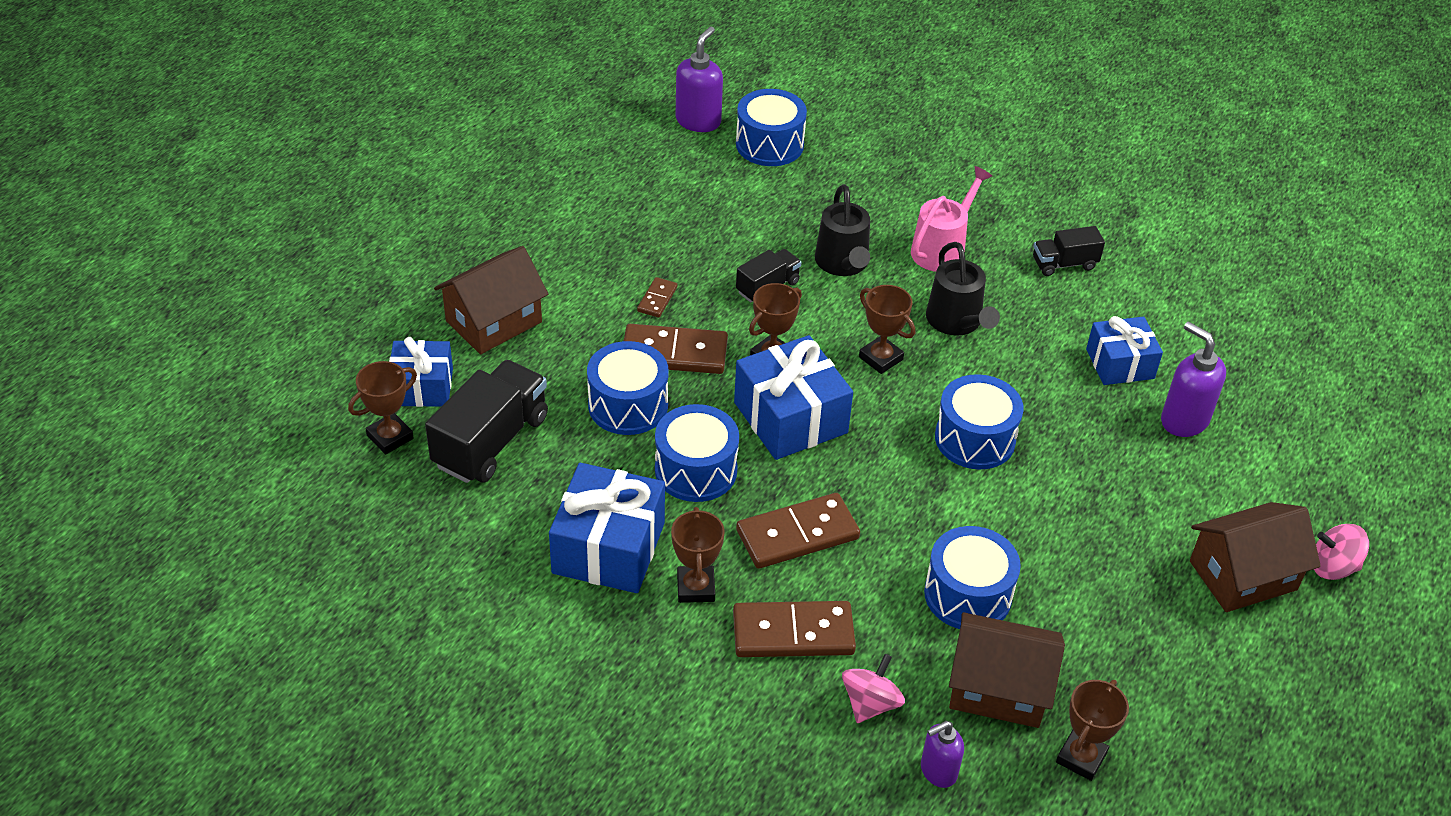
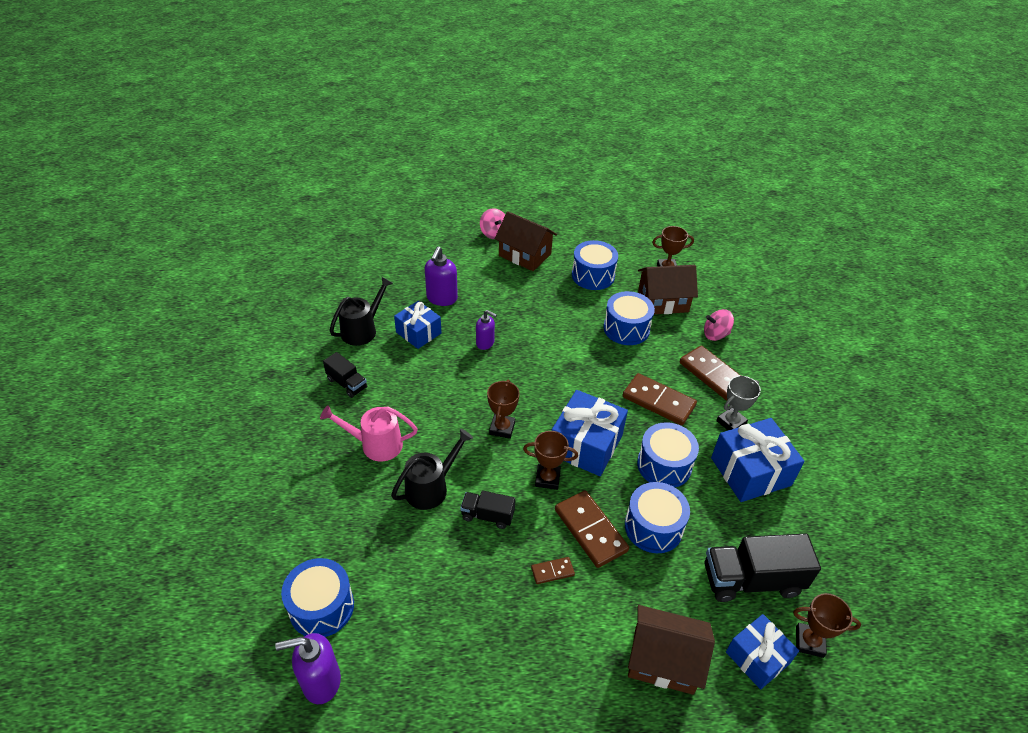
camera: 125 degrees left, 0 degrees up
brown trophy [671,507,725,603] -> grey trophy [716,376,761,430]
purple soap dispenser [921,721,964,788] -> purple soap dispenser moved to [476,310,497,350]
black watering can [926,242,1000,336] -> black watering can moved to [329,276,393,346]
blue drum [935,374,1024,469] -> blue drum moved to [572,240,618,290]
brown house [949,612,1065,728] -> brown house turned 75 degrees counterclockwise [638,265,698,314]

